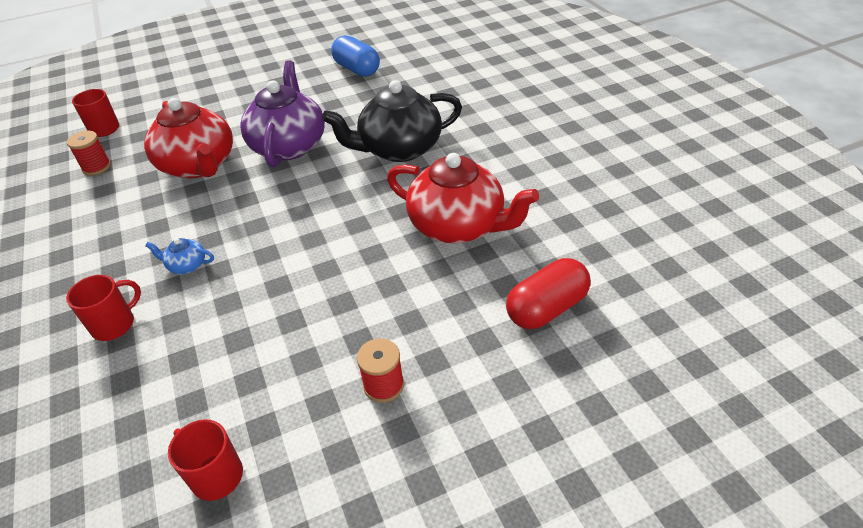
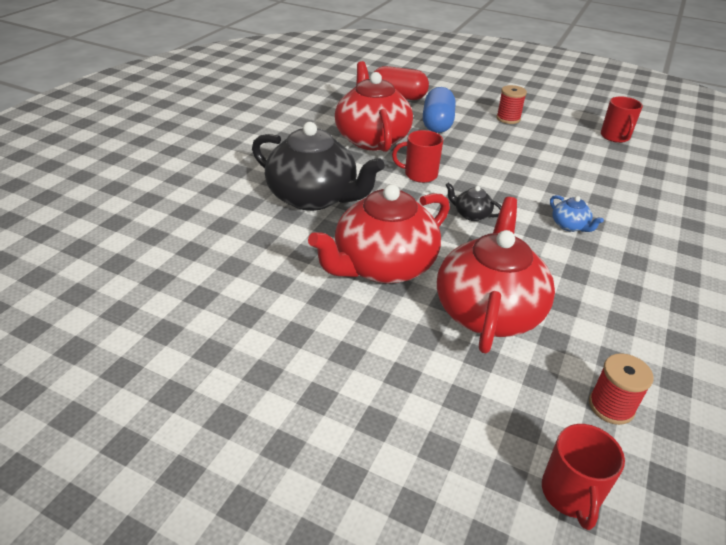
camera: 135 degrees left, 5 degrees down
red mug [66,275,141,341] -> red mug moved to [392,130,443,183]
purple teapot [240,61,325,167] -> red teapot [308,184,450,284]
blue capsule [331,35,380,77] -> blue capsule moved to [423,87,455,133]
none -> black teapot [445,182,501,221]

